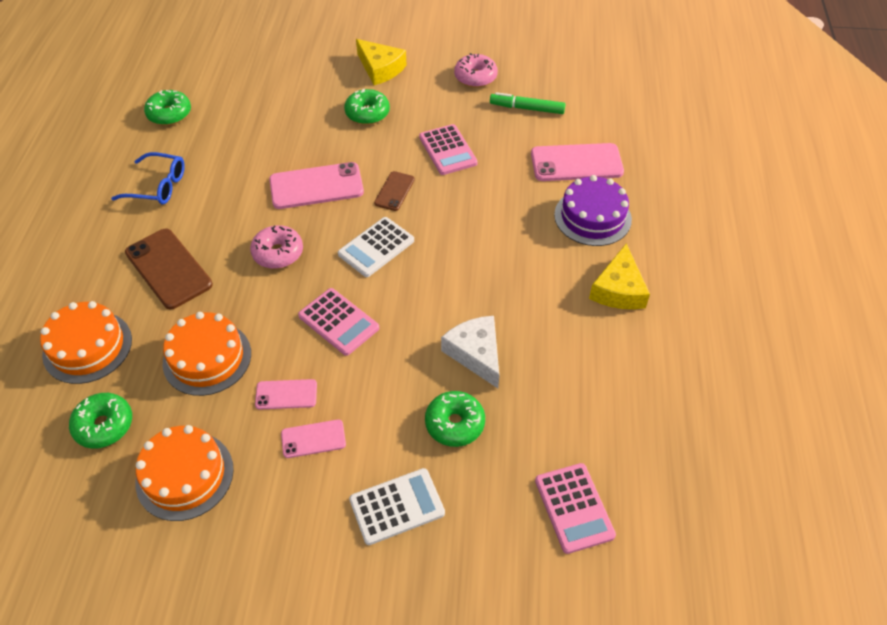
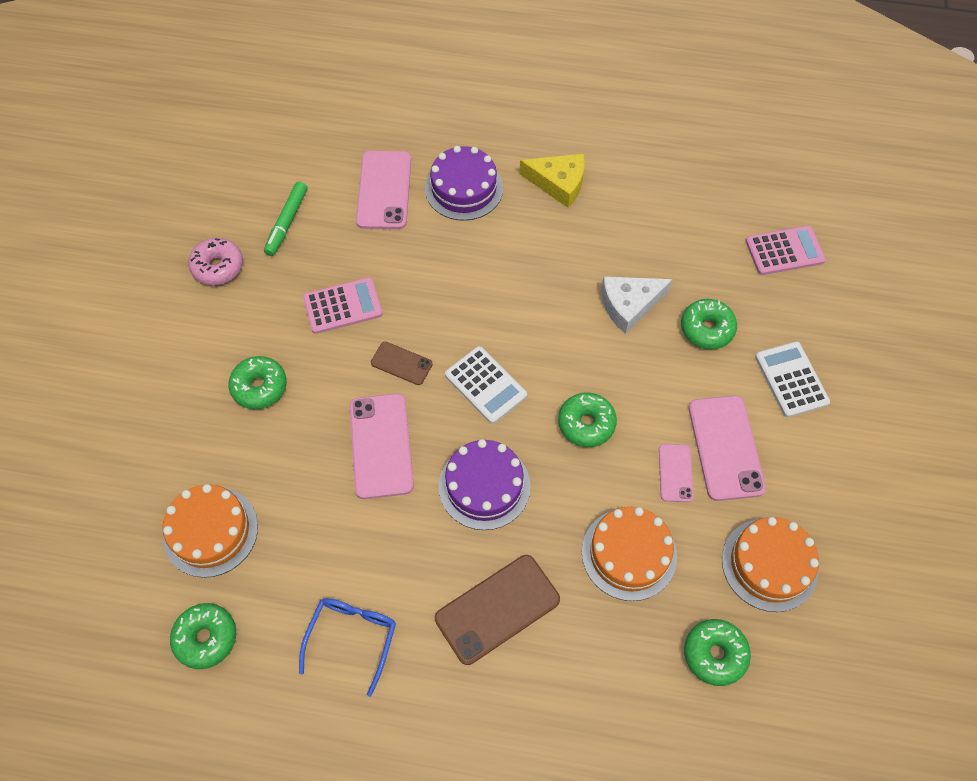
camera: 85 degrees left, 10 degrees up
orange cake [40,301,132,384] -> orange cake moved to [163,484,258,578]
pink donut [250,225,303,269] -> purple cake [438,439,530,530]
pink phone [281,420,346,458] -> pink phone [689,395,766,501], size x1.82
pink calculator [298,288,379,356] -> green donut [558,392,617,447]
yellow cheese [356,39,406,85] -> none

